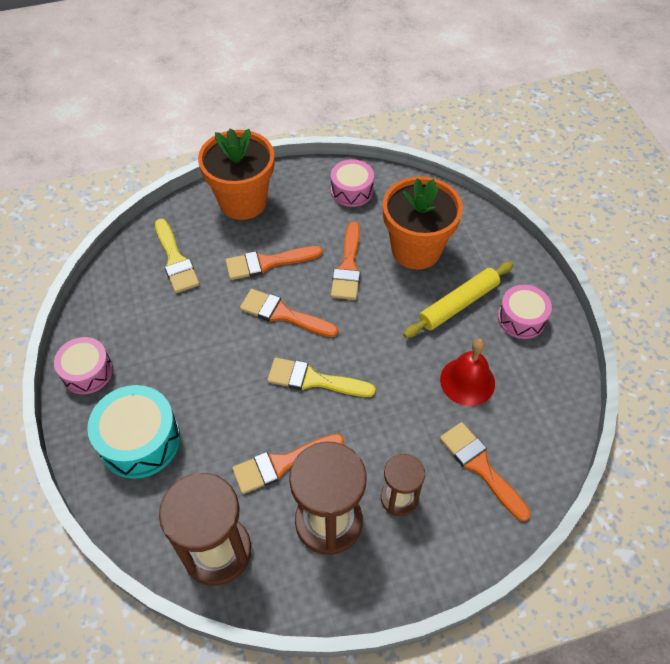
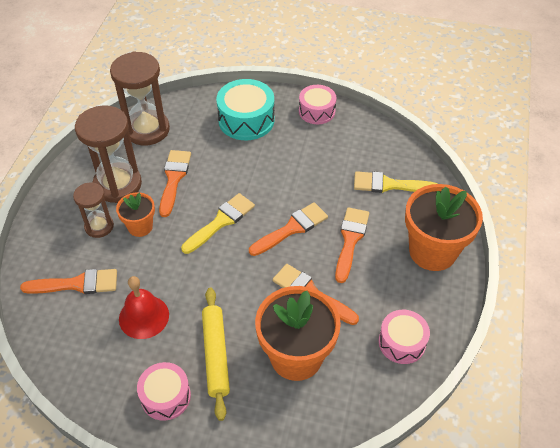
camera: 120 degrees right, 5 degrees down
none -> orange flower pot [116,192,155,237]

